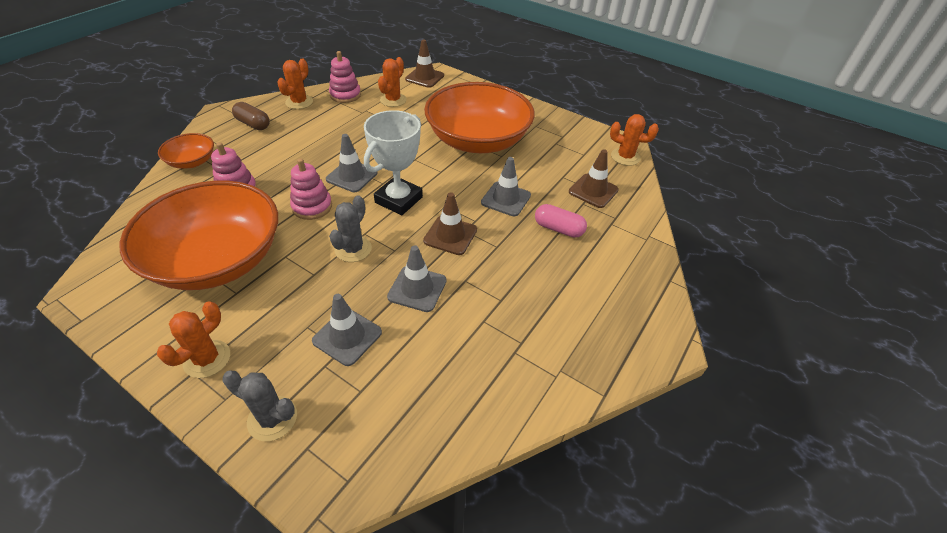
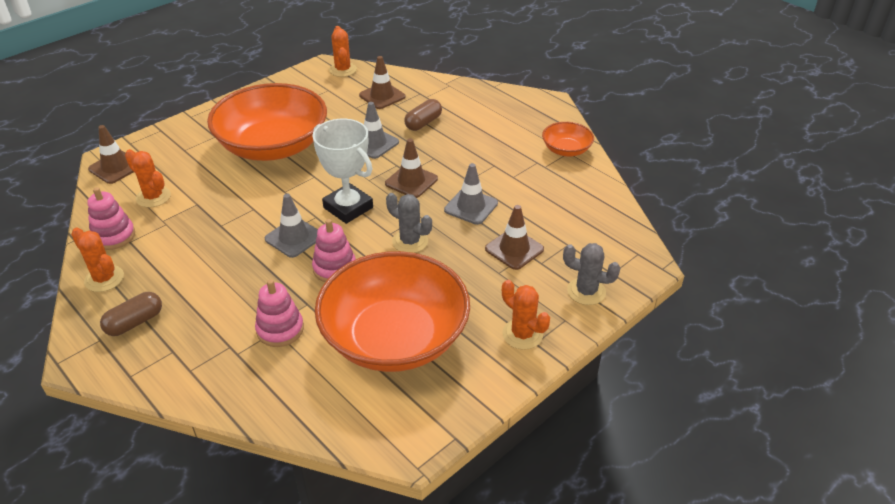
camera: 75 degrees left, 5 degrees down
orange bowl [158,133,214,169] -> orange bowl moved to [542,122,594,156]
grey cactus [222,371,297,441] -> grey cactus turned 75 degrees clockwise [563,243,620,305]
grey traffic cone [312,294,382,366] -> brown traffic cone [485,205,544,270]
pink capsule [535,204,587,238] -> brown capsule [404,99,442,131]
orange cactus [610,114,659,166] -> orange cactus turned 45 degrees counterclockwise [329,26,357,77]

